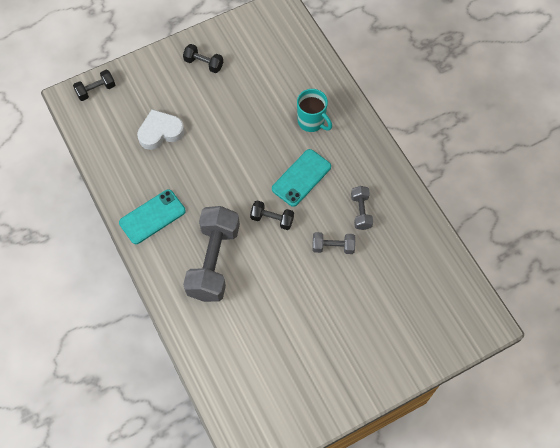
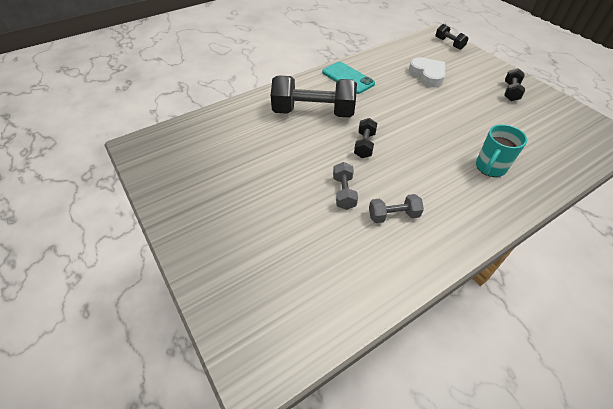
camera: 85 degrees right, 15 degrees down
grey dumbbell [183,206,240,302] -> black dumbbell [271,76,357,118]
turquoise phone [272,149,331,207] -> none

